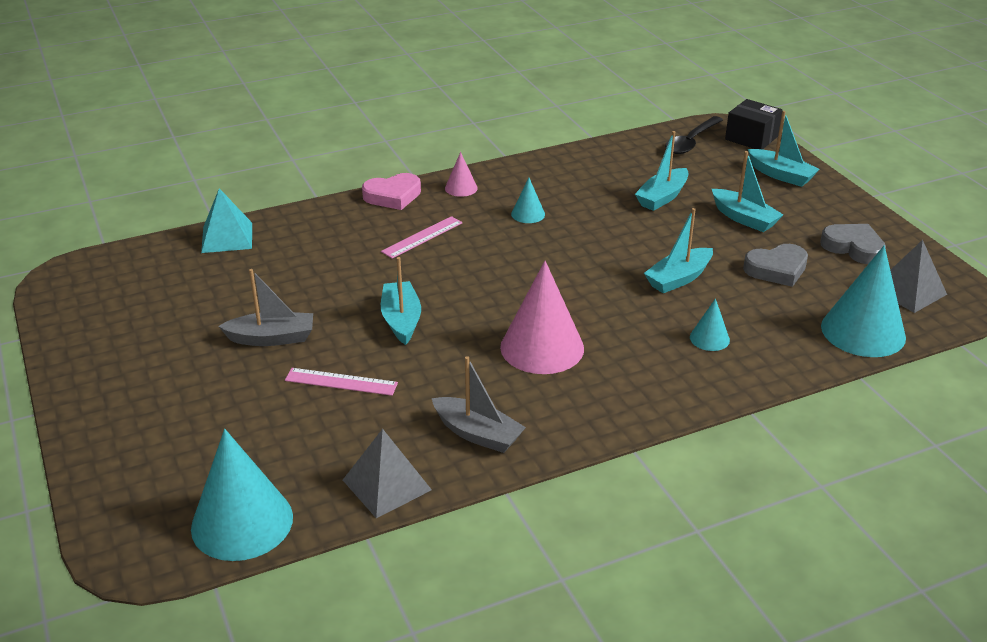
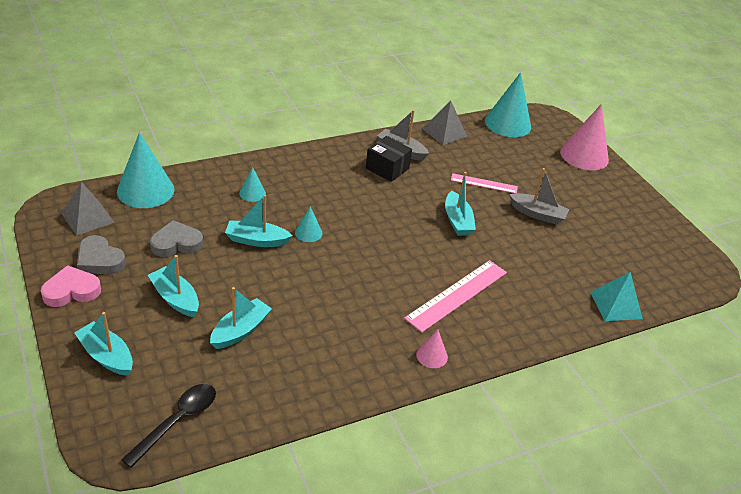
camera: 175 degrees right, 5 degrees up
grey boat [218,269,313,346] -> grey boat turned 150 degrees counterclockwise [509,168,569,225]
pink heart [362,173,421,210] -> pink heart moved to [41,265,101,307]
pink ruler [381,216,463,258] -> pink ruler [404,260,507,333], size x1.67
pink cone [500,261,584,374] -> pink cone moved to [560,104,609,170]
turquoise cone [511,178,545,223] -> turquoise cone moved to [295,207,322,242]
turquoise boat [644,208,713,293] -> turquoise boat turned 135 degrees counterclockwise [225,195,293,247]
black box [725,99,782,149] -> black box moved to [366,136,412,182]

